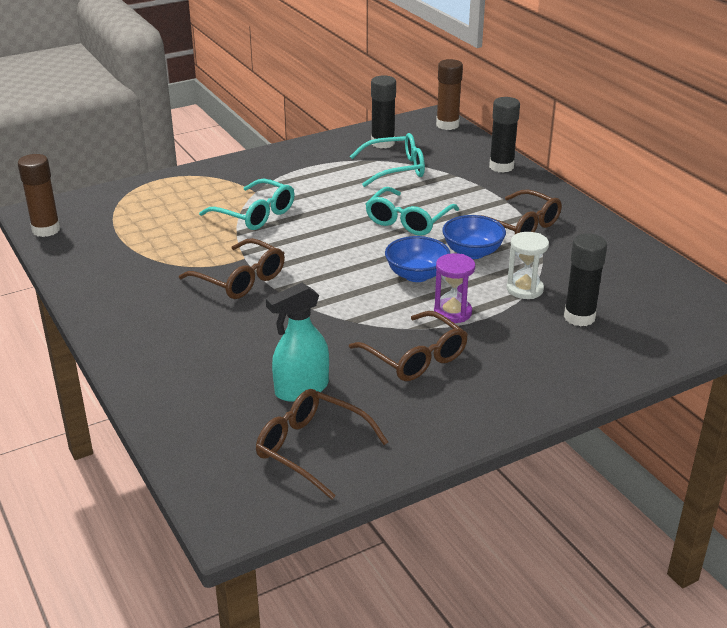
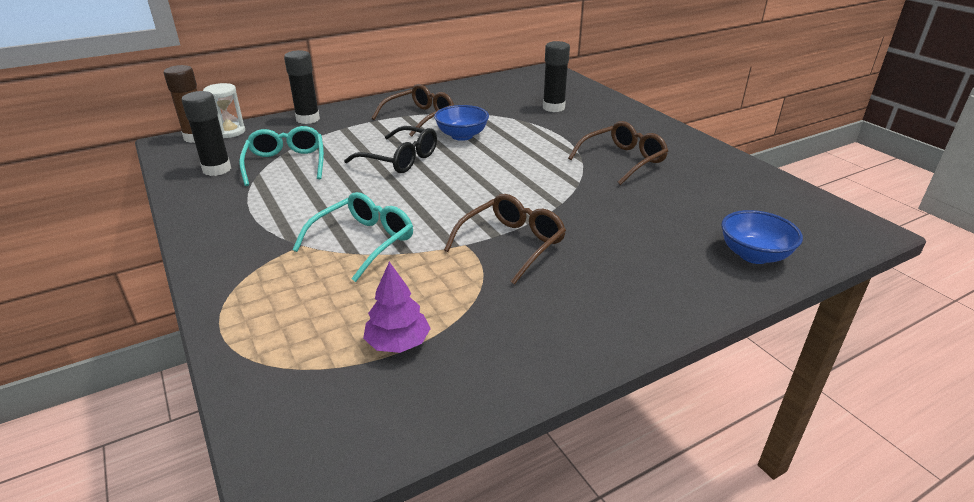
camera: 90 degrees left, 0 degrees up
brown glue stick [18,154,60,237] -> none
brown glasses [256,389,388,500] -> none
turquoise spray bottle [266,283,329,402] -> none
turquoise glasses [366,187,459,236] -> black glasses [344,126,437,173]
blue bowl [385,236,450,282] -> blue bowl moved to [721,210,803,264]
purple hourglass [434,253,475,323] -> none
white hourglass [507,232,549,299] -> white hourglass moved to [203,83,245,138]
none -> purple tree [363,262,431,353]

